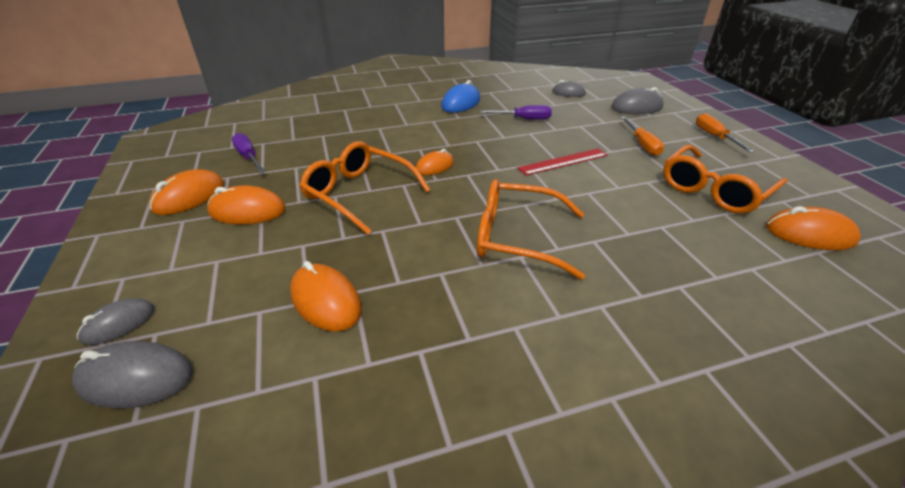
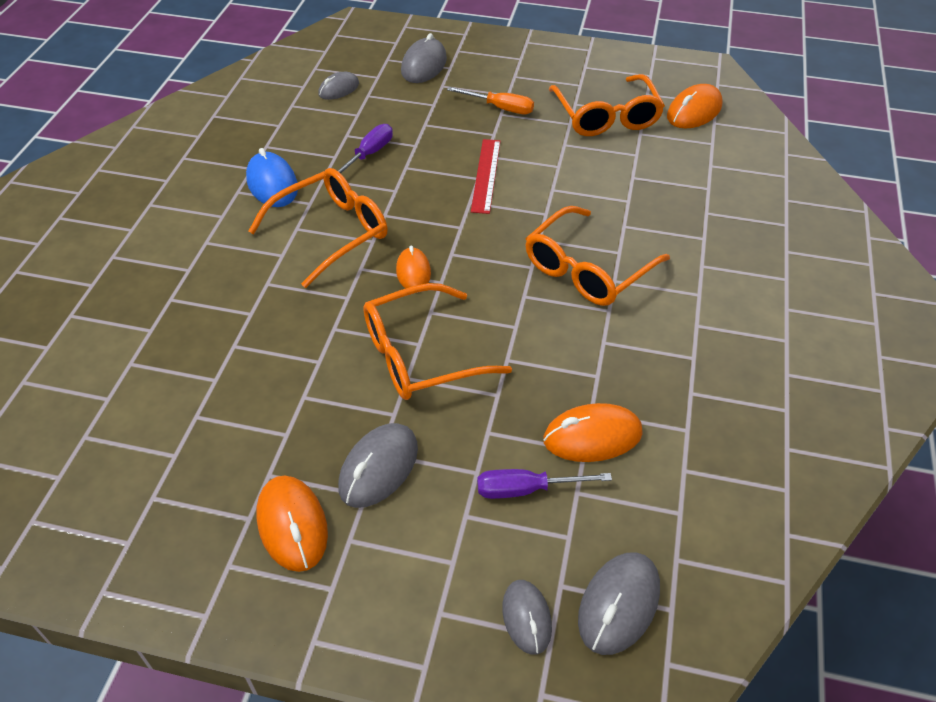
camera: 60 degrees left, 10 degrees up
orange mouse [207,185,286,225] -> grey mouse [338,423,418,508]
purple screwdriver [231,133,265,172] -> purple screwdriver moved to [477,469,612,499]
orange screwdriver [696,113,755,153] -> none
none -> orange glasses [248,168,388,288]

